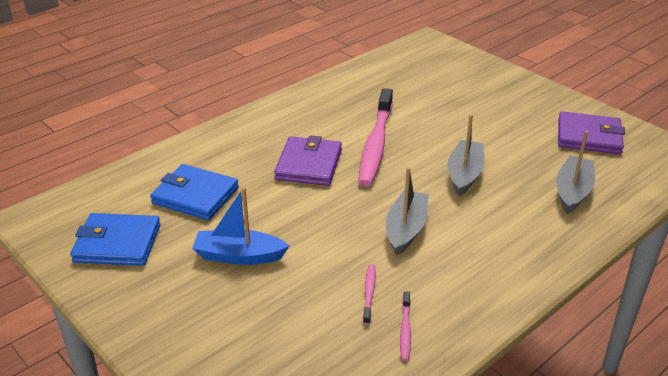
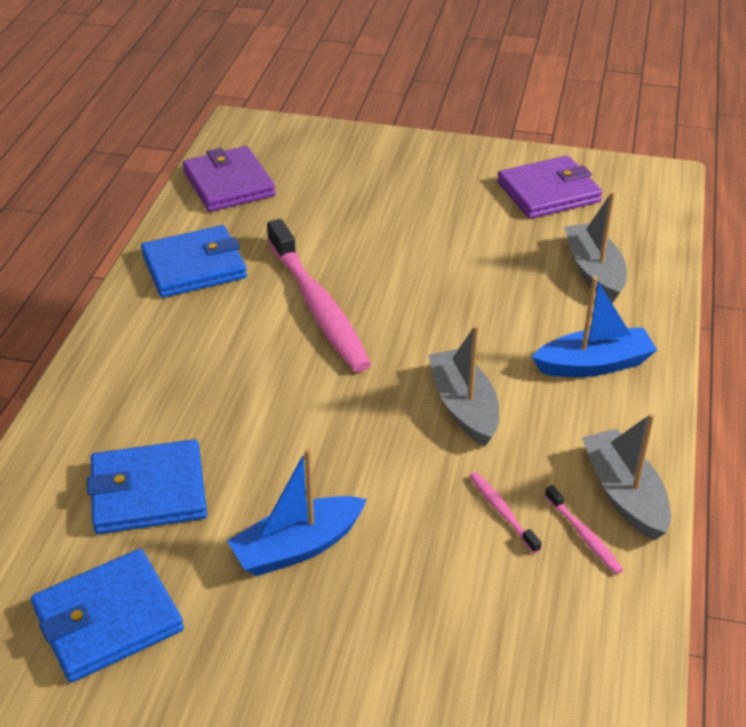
camera: 35 degrees left, 5 degrees up
purple wallet [274,135,342,186] -> purple wallet moved to [183,146,276,212]
grey boat [448,115,484,196] -> grey boat moved to [582,413,671,540]
none -> blue wallet [141,225,247,298]
none -> blue boat [532,276,657,377]

